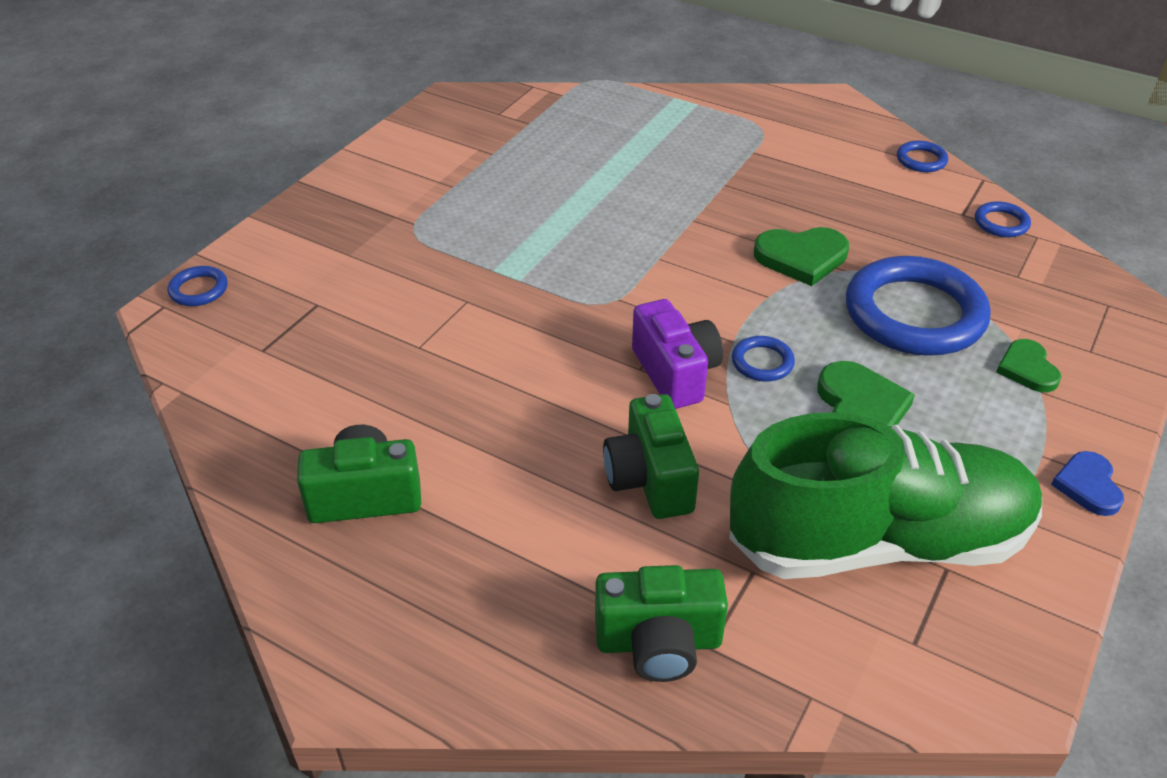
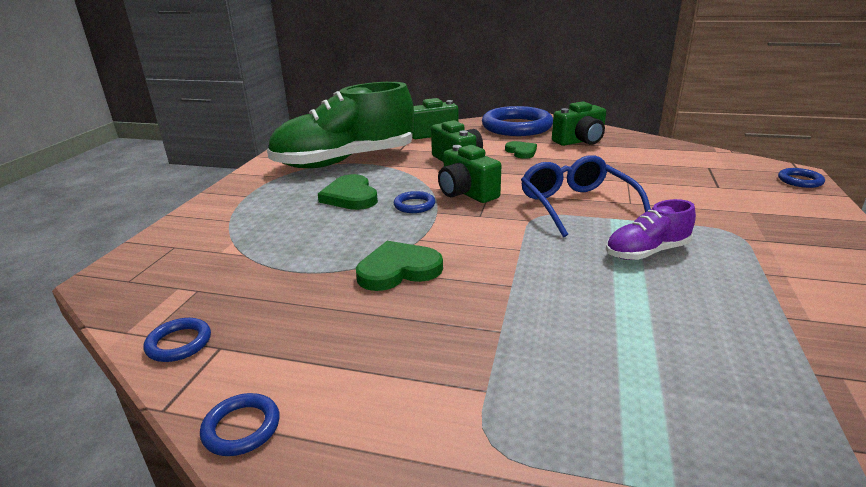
camera: 165 degrees right, 15 degrees down
purple camera [632,299,723,409] -> green camera [438,145,501,203]
blue ring [846,256,991,356] -> blue ring moved to [482,106,553,136]
green heart [996,339,1062,393] -> green heart moved to [505,141,537,159]
blue heart [1051,451,1124,516] -> none
none -> blue glasses [521,155,651,237]
none -> purple shoe [606,199,696,260]

